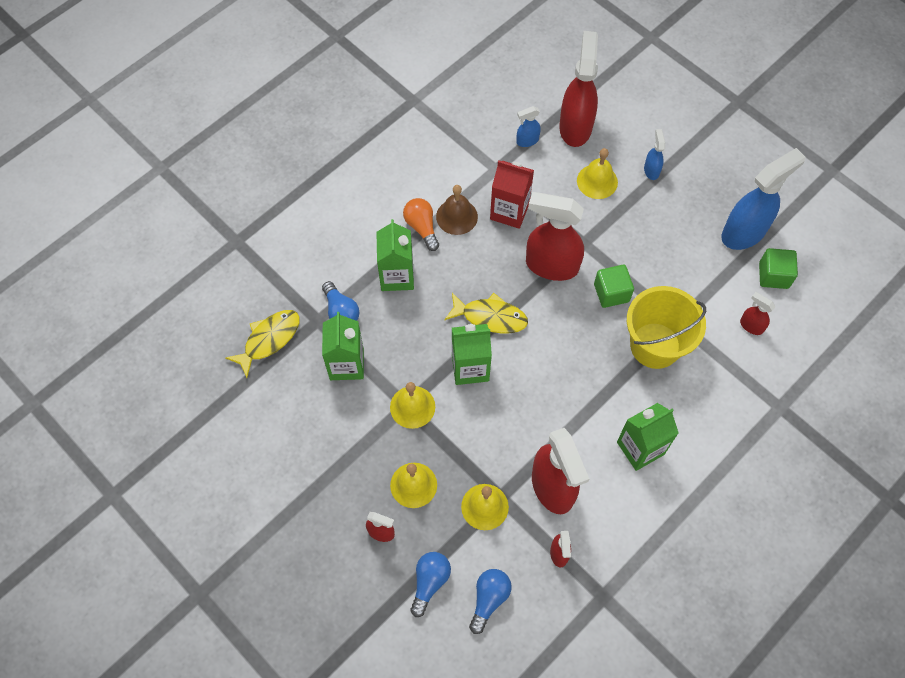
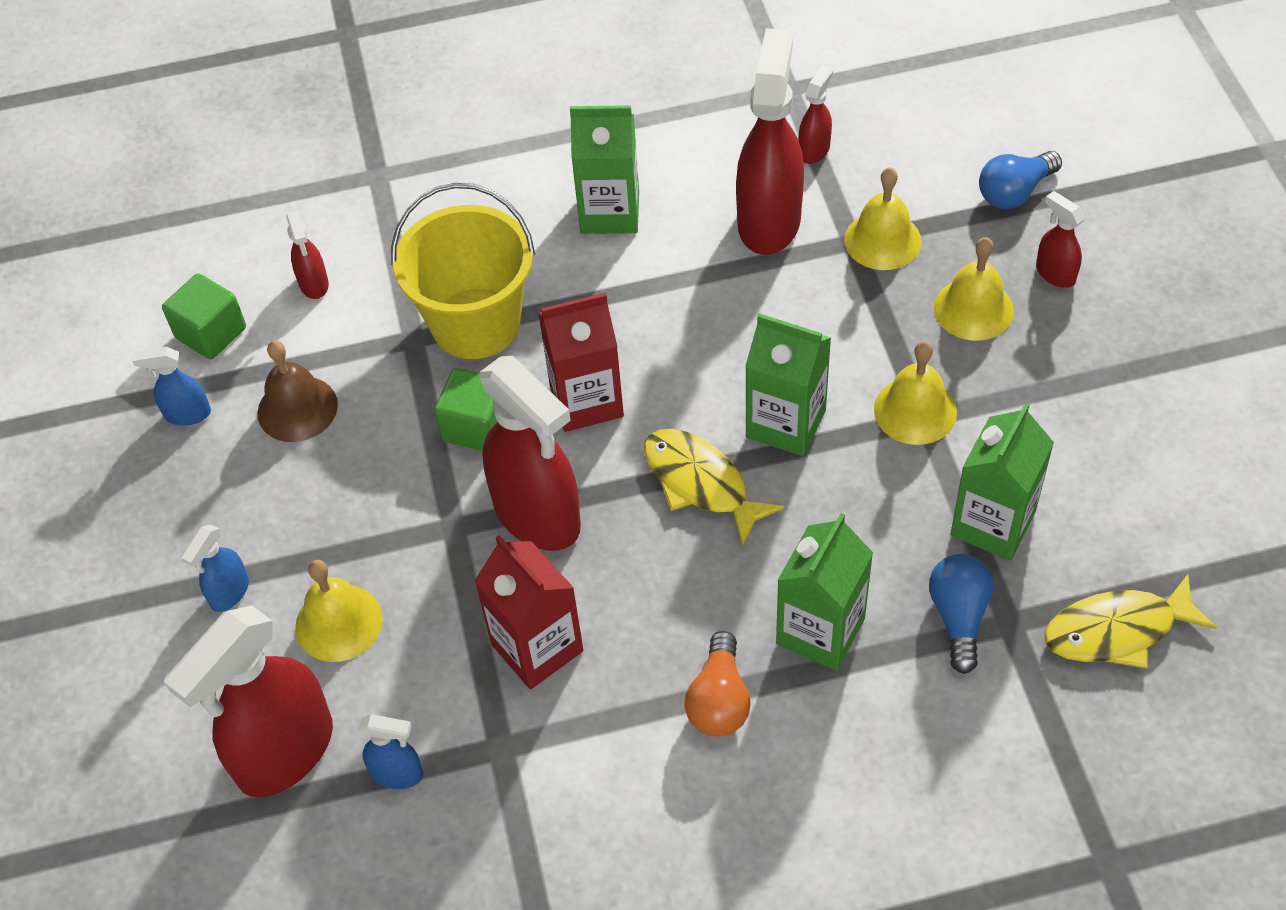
camera: 145 degrees left, 10 degrees down
brown bell [436,185,478,235] -> brown bell moved to [257,340,338,442]
blue light bulb [469,569,512,634] -> none
blue spray bottle [721,148,806,250] -> blue spray bottle [132,347,211,426], size x0.46
none -> red carton [538,292,624,432]

